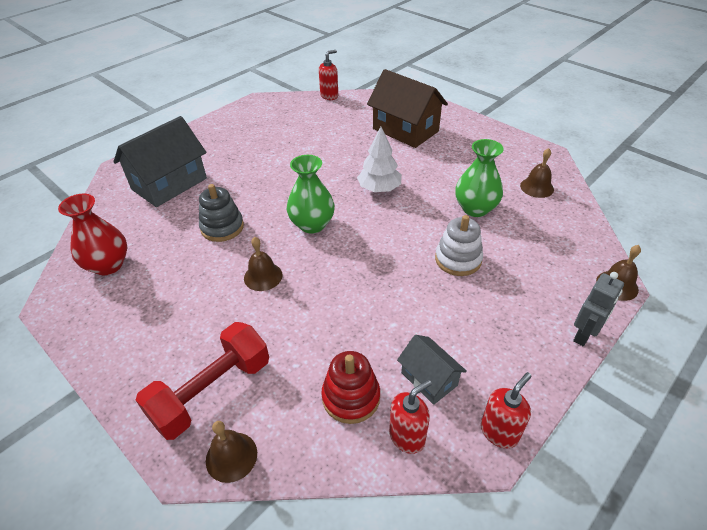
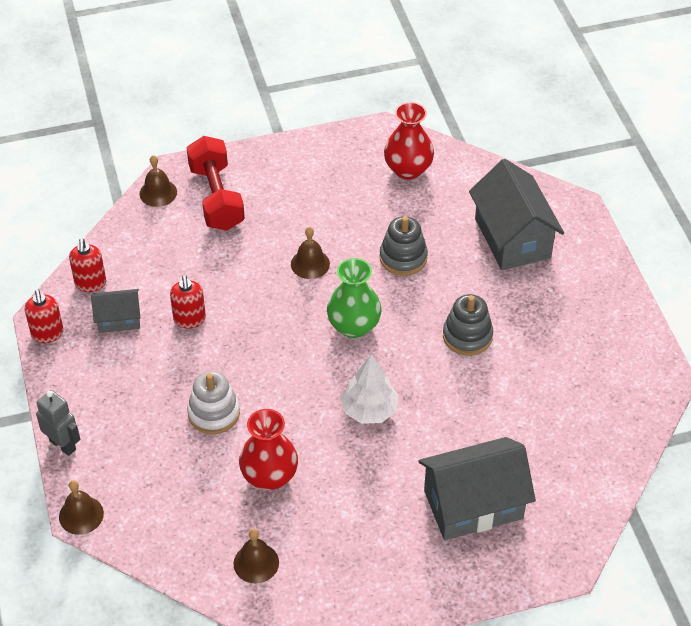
camera: 120 degrees right, 5 degrees up
red soap dispenser [319,50,338,100] -> red soap dispenser moved to [170,275,206,329]
red stacking toy [321,351,380,424] -> none
brown house [367,69,448,148] -> grey house [418,437,536,540]
green vase [455,139,504,217] -> red vase [239,409,298,490]
grey robot [573,272,624,346] -> grey robot turned 150 degrees clockwise [36,390,80,456]
none -> grey stacking toy [443,294,493,356]

